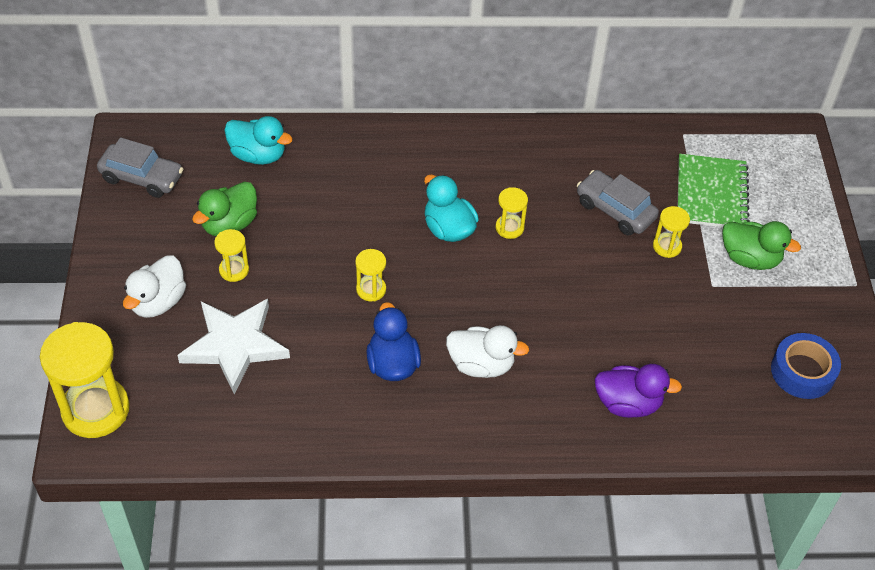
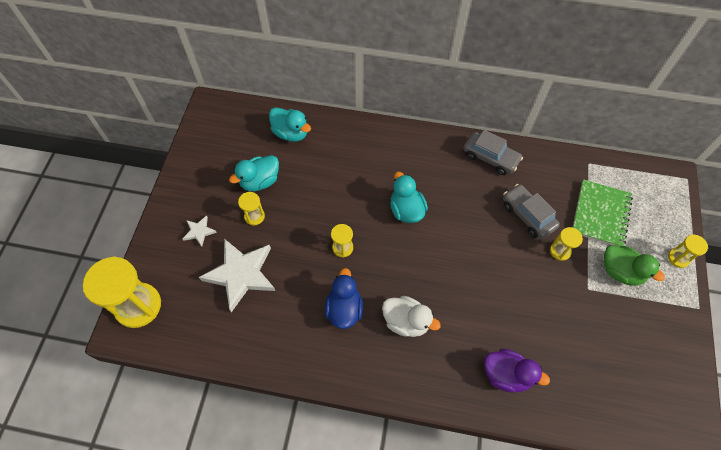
camera: 15 degrees right, 10 degrees up
grey car [97,137,183,198] -> grey car moved to [463,130,523,175]
white duck [123,255,186,318] -> white star [182,215,217,247]
green duck [192,182,257,236] -> turquoise duck [229,155,279,191]
yellow hourglass [495,187,528,239] -> yellow hourglass moved to [668,234,708,268]
blue tape [771,333,841,399] -> none

